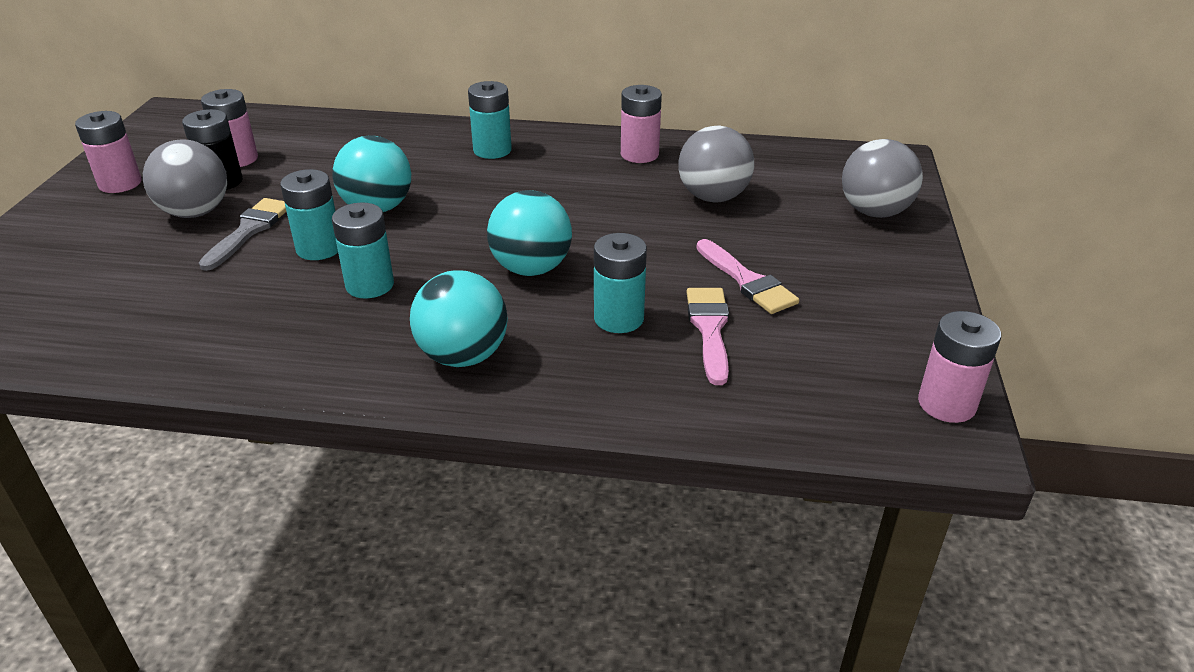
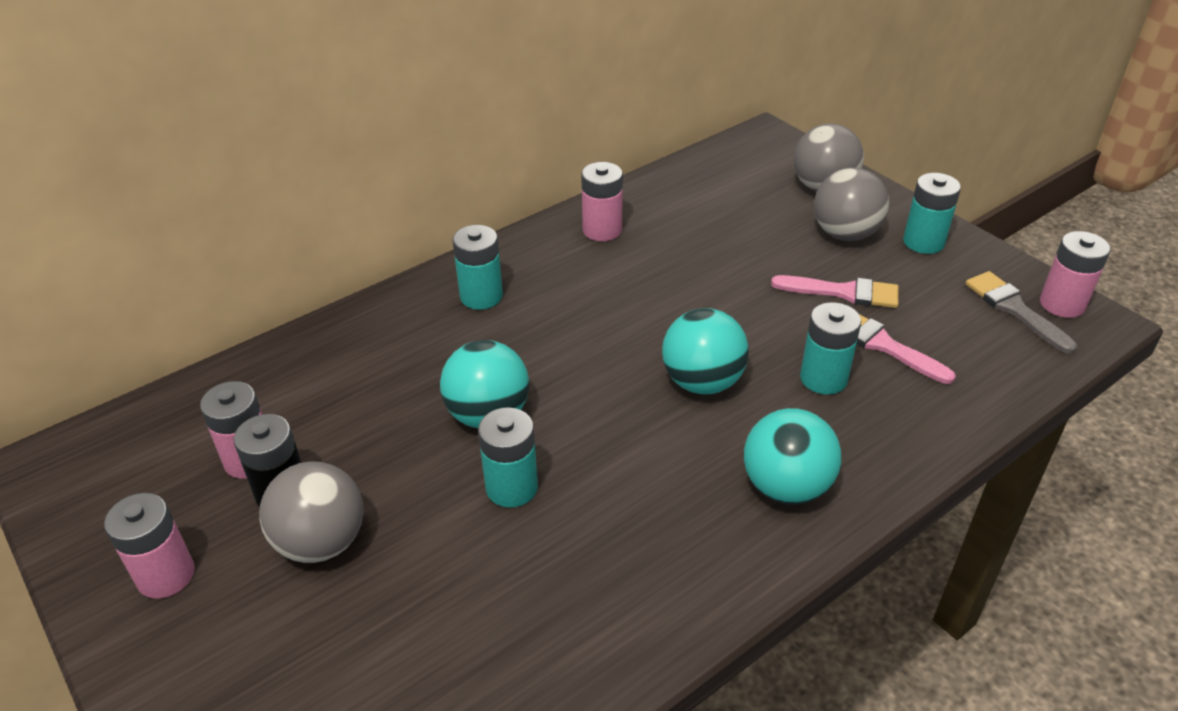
camera: 45 degrees left, 5 degrees up
grey brush [199,198,286,271] -> grey brush moved to [965,271,1077,354]
turquoise battery [332,203,394,298] -> turquoise battery moved to [903,173,961,254]
grey ball [678,126,754,203] -> grey ball moved to [814,168,889,241]

